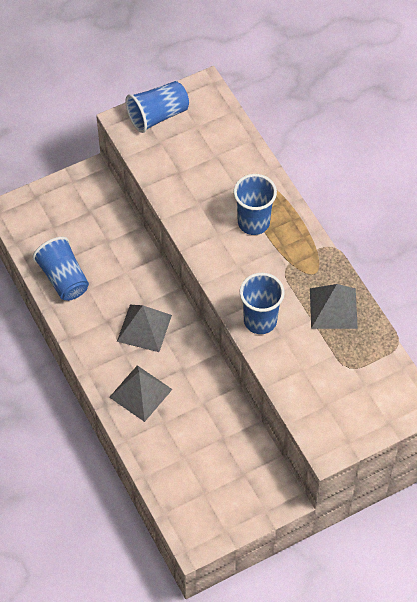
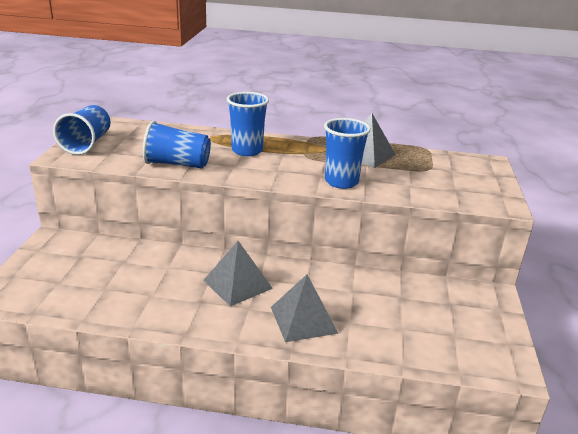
camera: 55 degrees left, 30 degrees down
blue cup [33,237,89,301] -> blue cup moved to [143,121,211,168]

